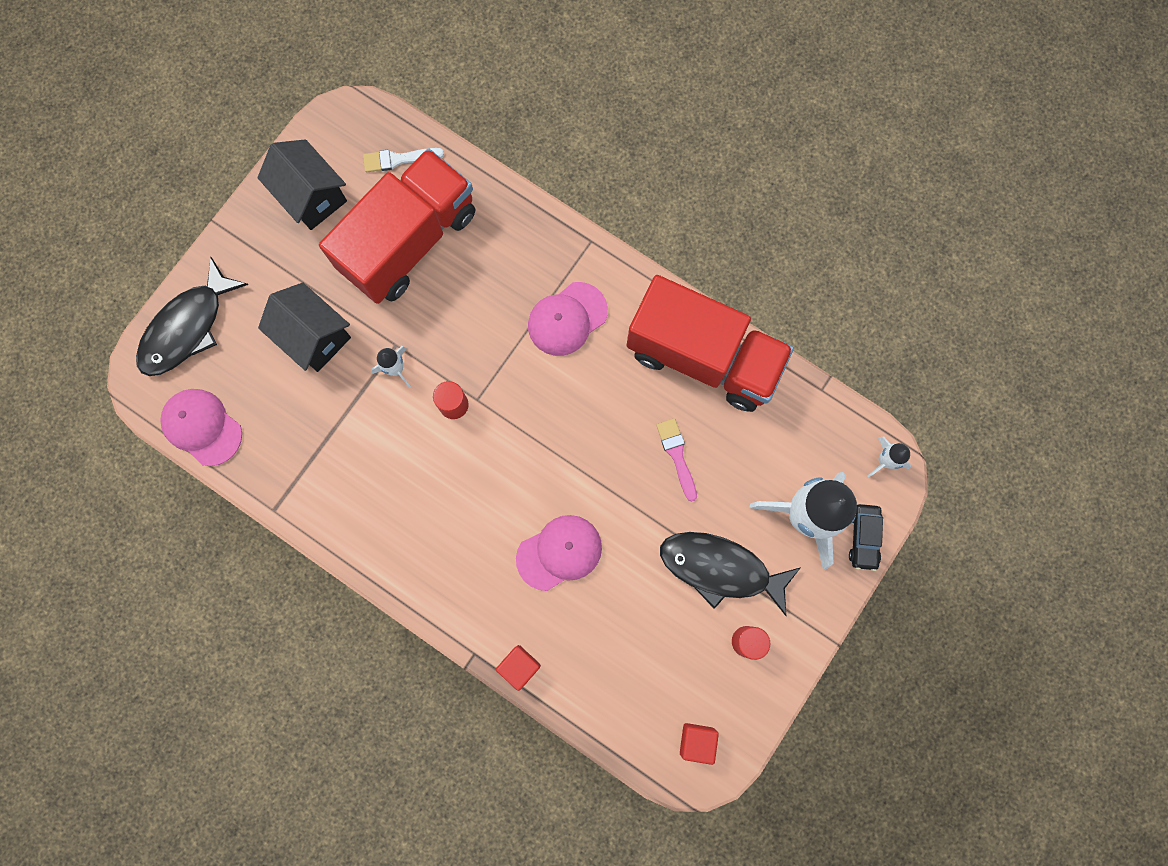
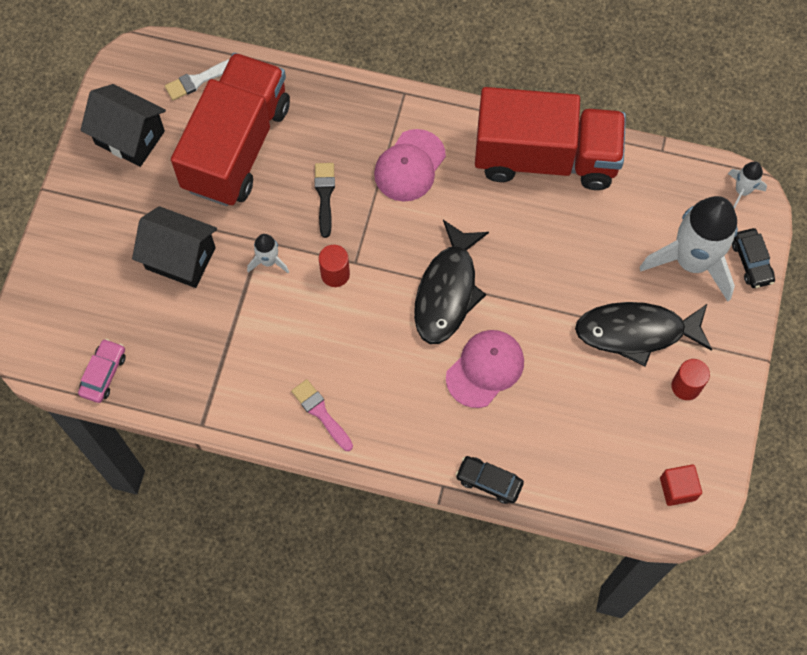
camera: 20 degrees left, 10 degrees down
black fish [136,257,248,376] -> black fish moved to [414,220,489,344]
pink cap [160,389,242,466] -> pink car [78,339,126,403]
red cube [496,645,541,691] -> black car [456,456,524,504]
pink brush [656,418,697,502] -> pink brush moved to [291,379,353,451]
none -> black brush [315,163,335,238]

